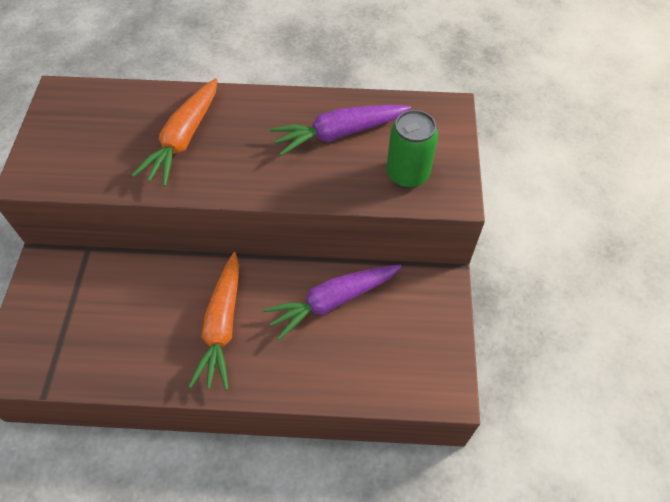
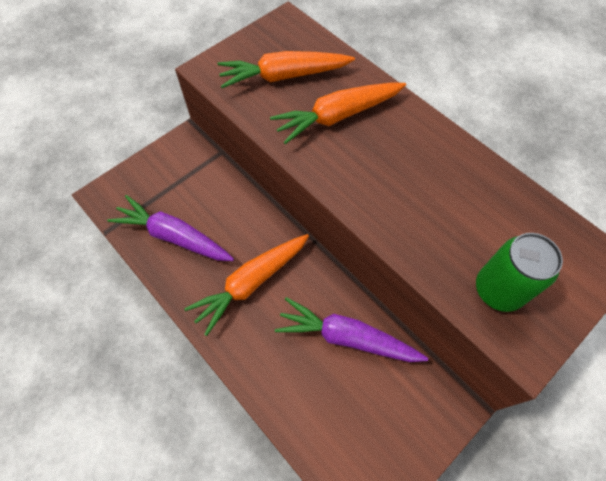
camera: 45 degrees right, 5 degrees up
purple carrot [270,105,411,156] -> purple carrot moved to [107,195,234,261]
none -> orange carrot [218,51,355,88]

